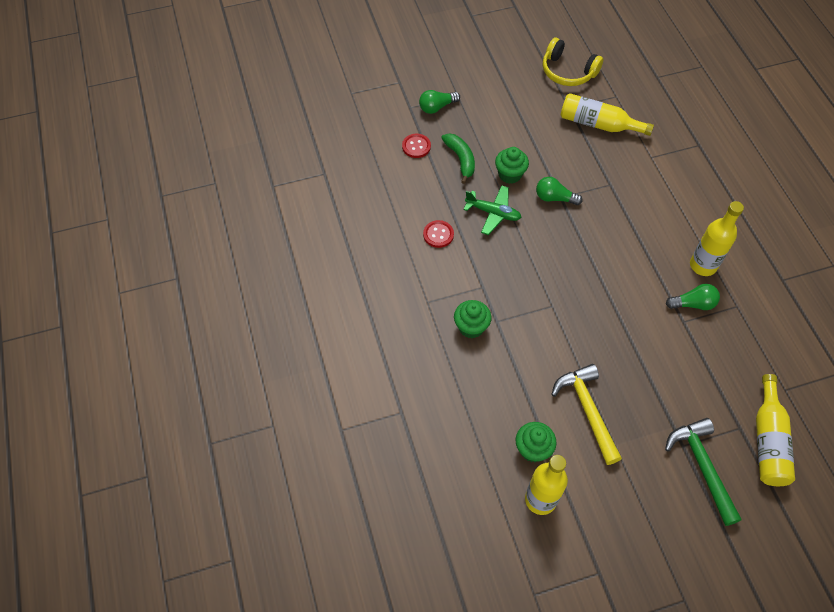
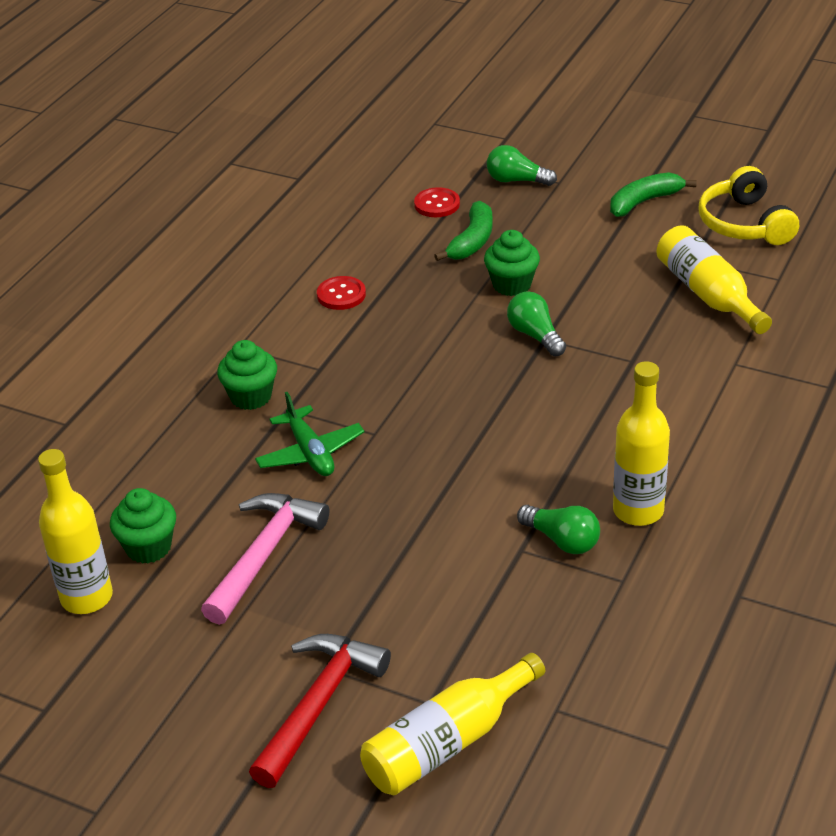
camera: 45 degrees right, 20 degrees down
green plane [463,185,522,235] -> green plane moved to [255,392,364,476]
yellow hammer [551,364,622,465] -> pink hammer [201,493,329,625]
green hammer [665,418,742,526] -> red hammer [249,634,391,788]
none -> green banana [610,172,697,217]

